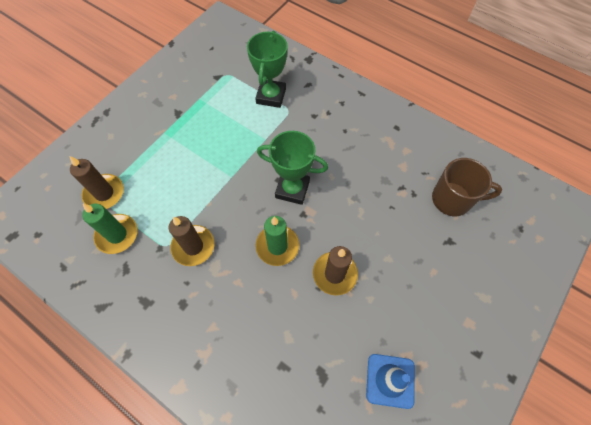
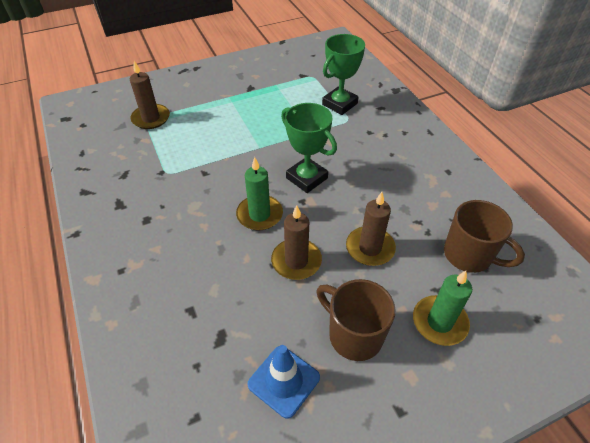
camera: 30 degrees right, 15 degrees down
green candle [82,204,137,254] -> green candle moved to [413,271,472,346]
brown candle [169,216,215,266] -> brown candle moved to [346,192,396,266]
none -> brown mug [317,279,396,361]

